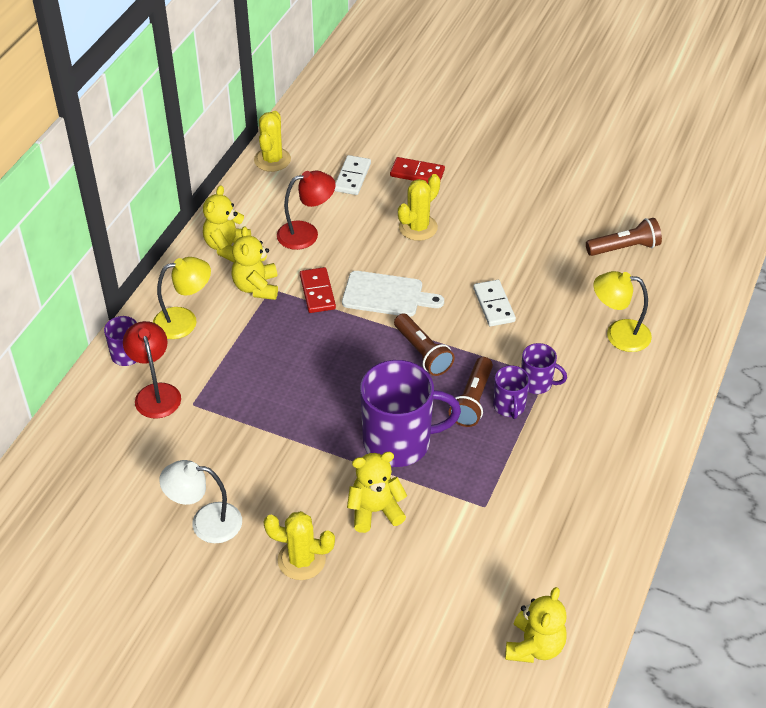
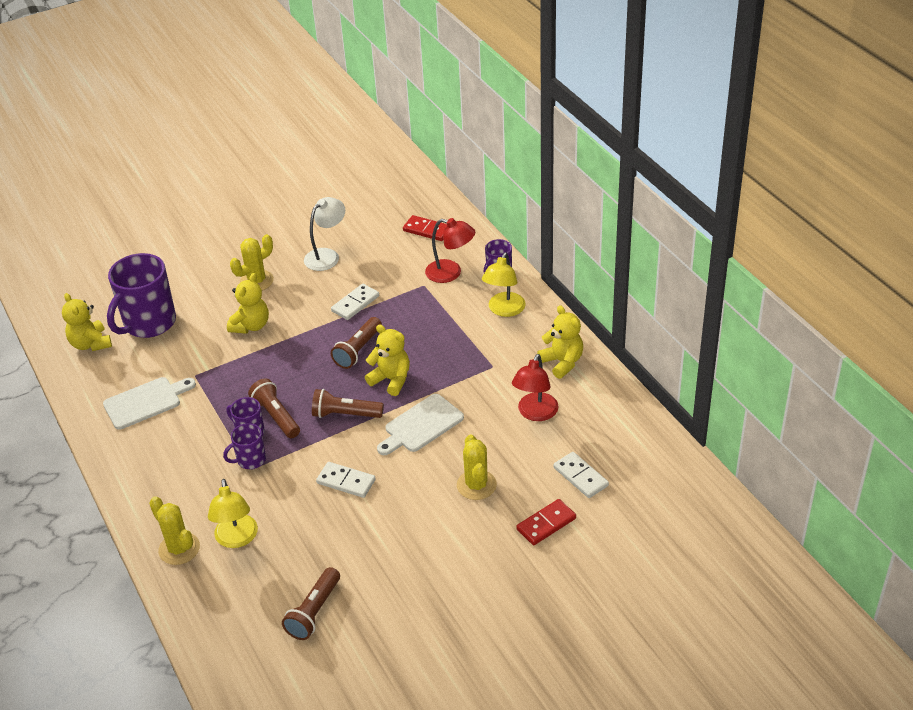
camera: 130 degrees right, 5 degrees down
yellow teddy bear [231,226,278,300] -> yellow teddy bear moved to [365,324,410,396]
yellow cactus [254,111,291,172] -> yellow cactus moved to [149,496,200,565]
red domino [300,267,336,313] -> red domino moved to [403,215,447,241]
purple mug [360,360,461,467] -> purple mug moved to [107,253,176,338]
yellow lamp [594,271,652,352] -> yellow lamp turned 120 degrees clockwise [208,479,258,548]
none -> white cutting board [103,377,196,429]
none -> white domino [331,284,379,320]
none -> brown flashlight [331,317,382,369]

